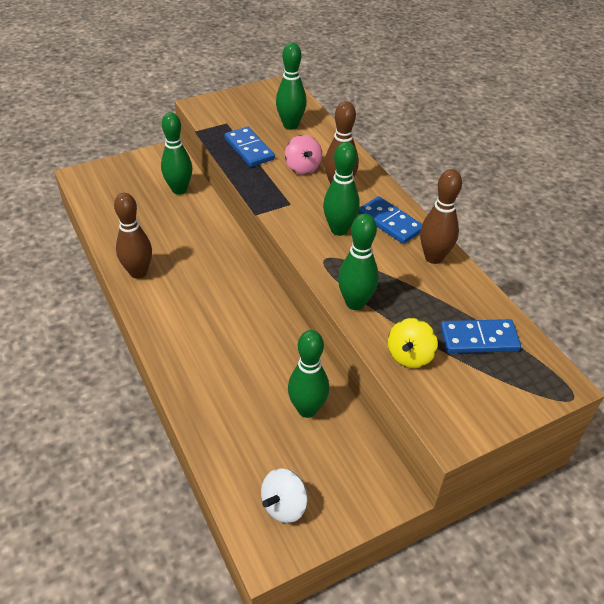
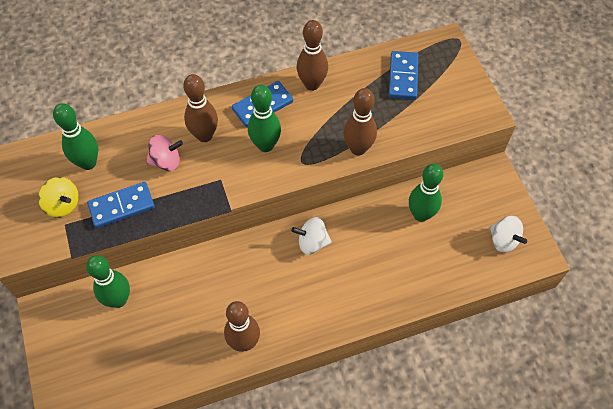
camera: 80 degrees left, 15 degrees up
green bowling pin [338,213,379,310] -> brown bowling pin [343,88,377,156]
yellow spinning top [388,318,438,368] -> yellow spinning top moved to [38,177,79,218]
none -> white spinning top [291,217,332,255]

